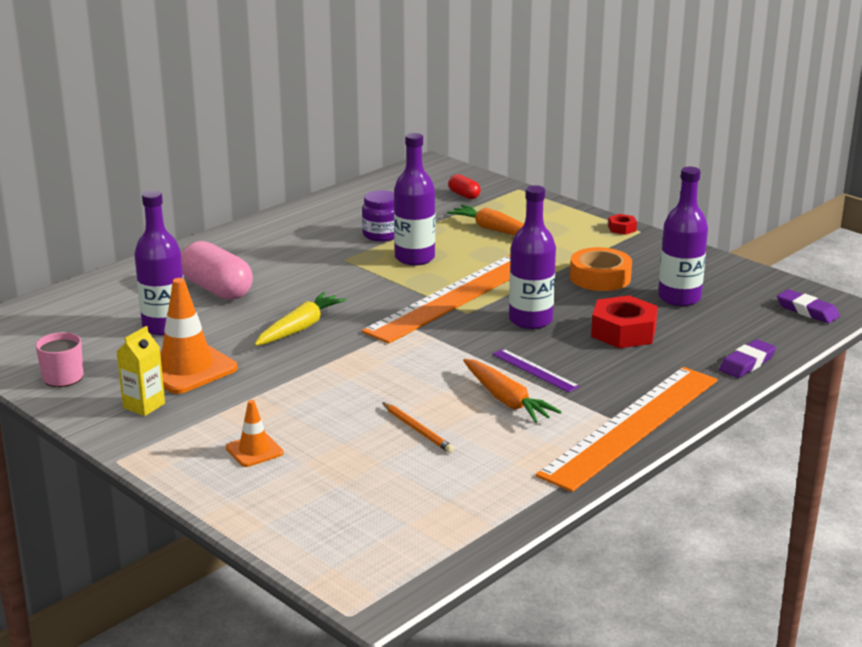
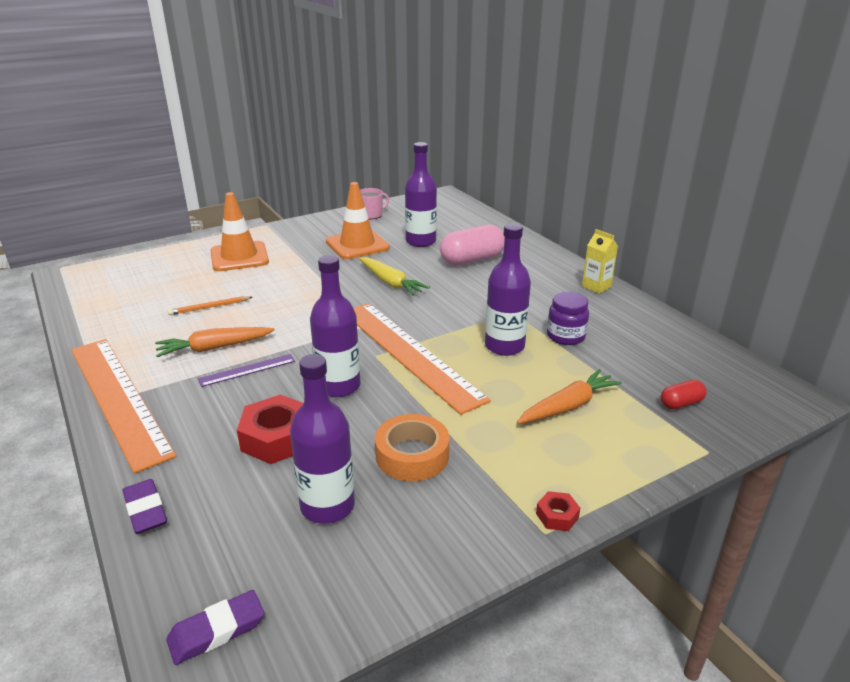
camera: 105 degrees right, 5 degrees up
yellow carton [116,326,165,416] -> yellow carton moved to [582,229,618,294]
orange traffic cone [226,400,284,467] -> orange traffic cone [211,192,269,271], size x1.89

